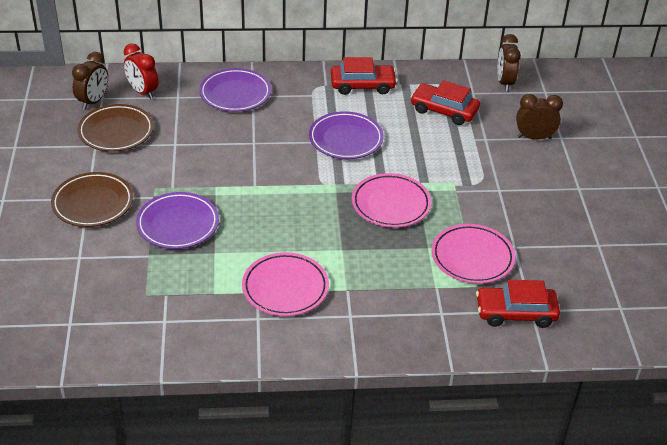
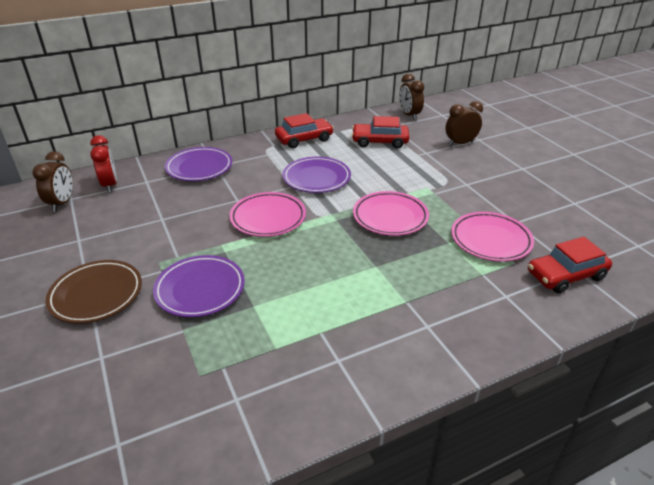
camera: 20 degrees left, 5 degrees down
brown plate [78,104,154,152] -> none
red clock [124,43,158,99] -> red clock turned 135 degrees counterclockwise [90,135,117,193]
pink plate [242,252,329,316] -> pink plate moved to [229,192,306,237]

